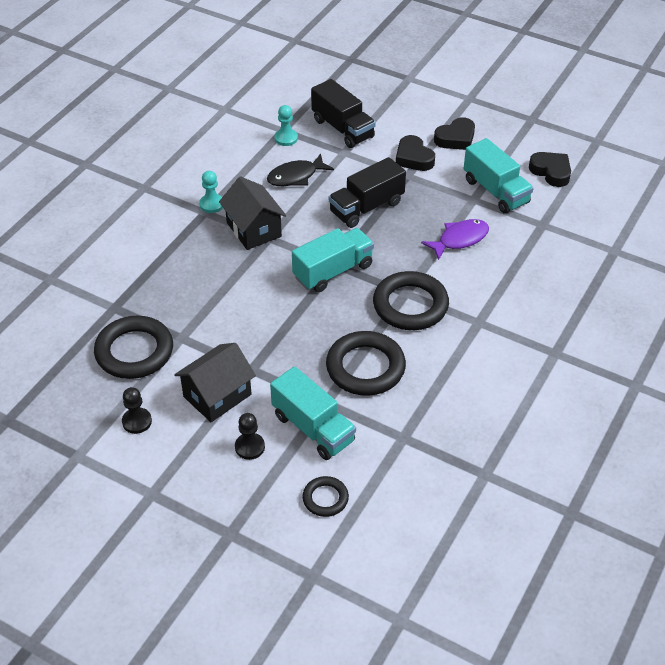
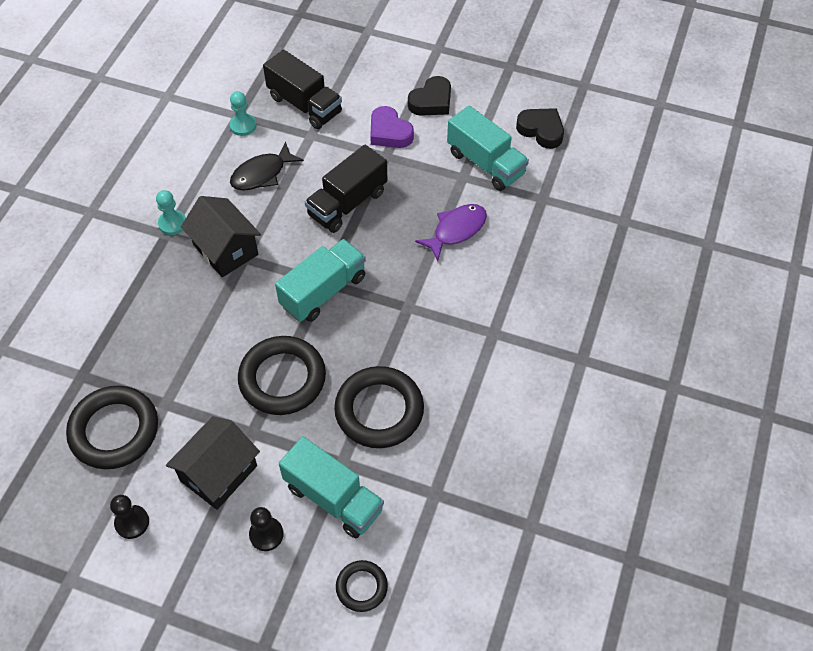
camera: 10 degrees left, 10 degrees up
black ring [373,271,449,330] -> black ring moved to [238,336,326,415]
black heart [396,135,435,171] -> purple heart [370,106,414,148]

